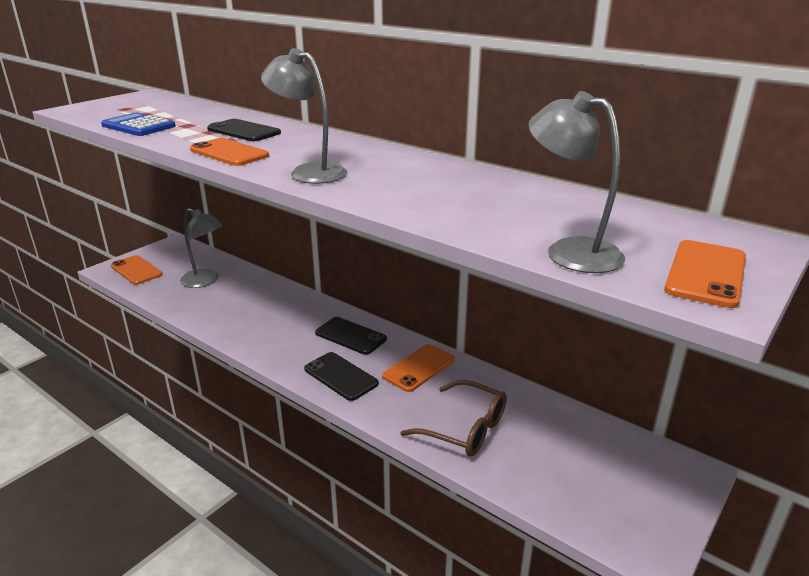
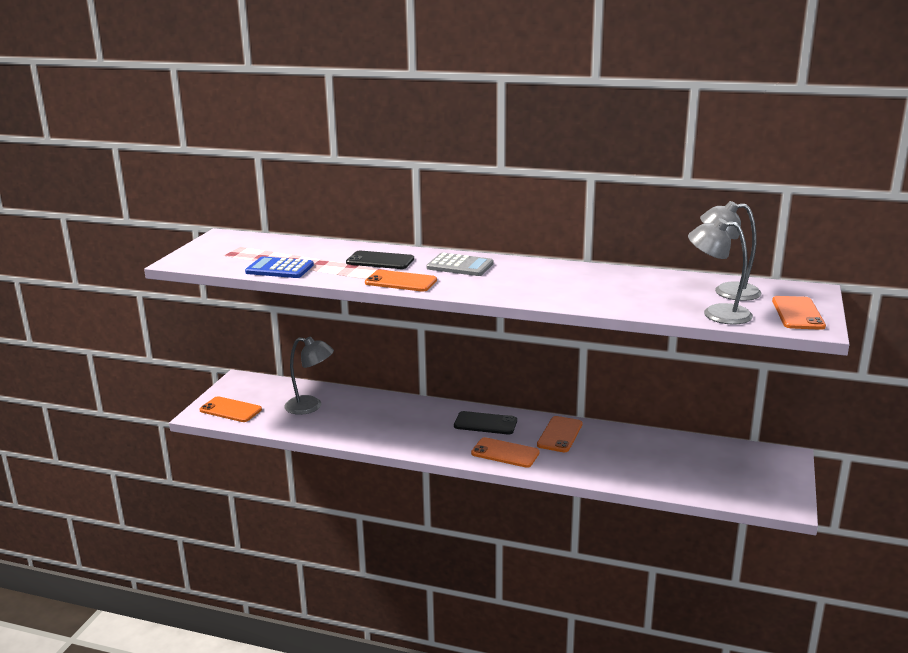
camera: 20 degrees left, 5 degrees down
grey lamp [261,48,347,184] -> grey lamp moved to [700,201,761,301]
black phone [304,352,379,401] -> orange phone [471,437,540,468]
brown glasses [400,380,507,457] -> none
none -> grey calculator [426,253,494,276]

